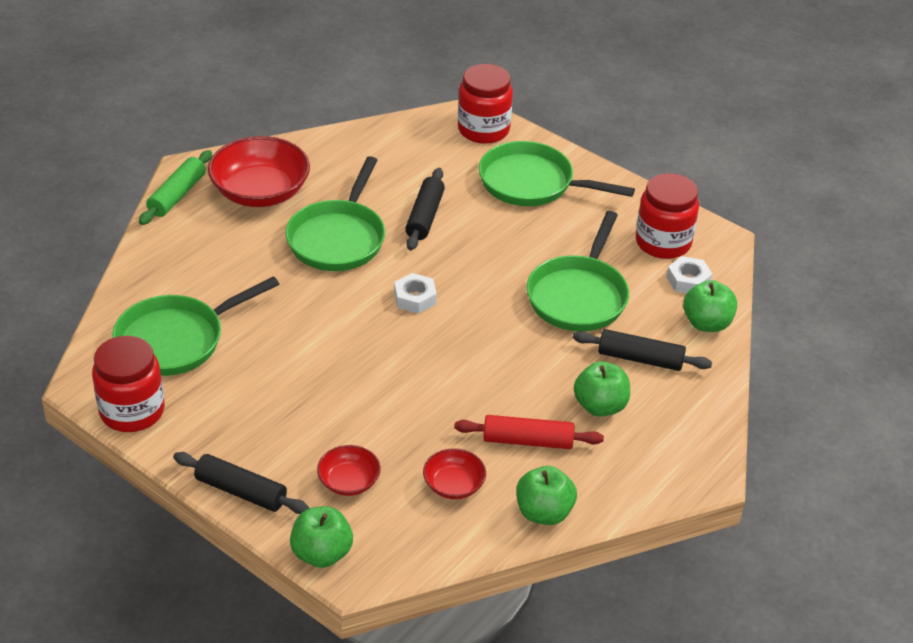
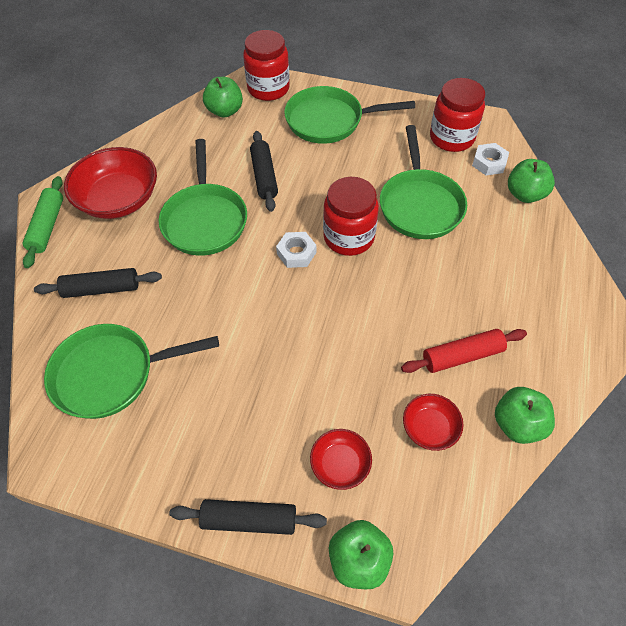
camera: 20 degrees left, 15 degrees up
red jar [92,336,165,432] -> red jar moved to [323,177,379,256]
green pan [112,276,279,376] -> green pan turned 45 degrees clockwise [44,324,219,419]
black rolling pin [573,329,712,371] -> black rolling pin moved to [34,268,162,298]
green apple [574,361,630,417] -> green apple moved to [203,77,243,118]

